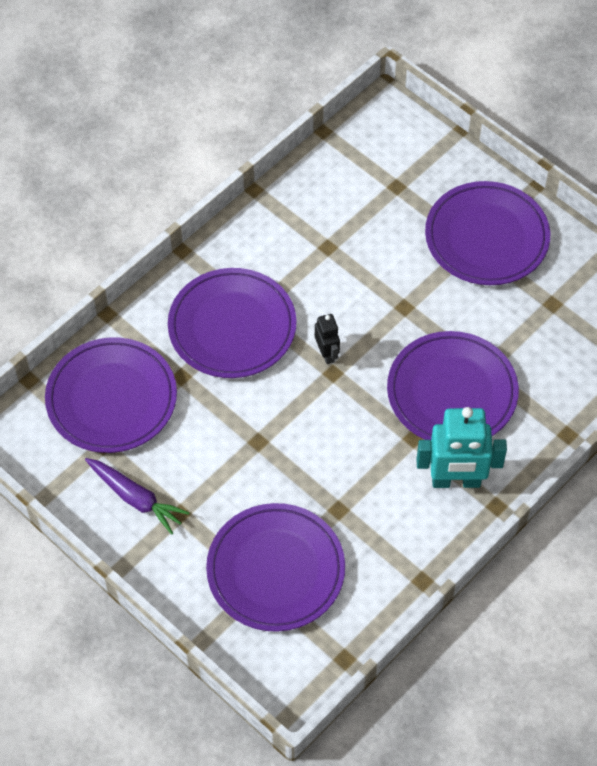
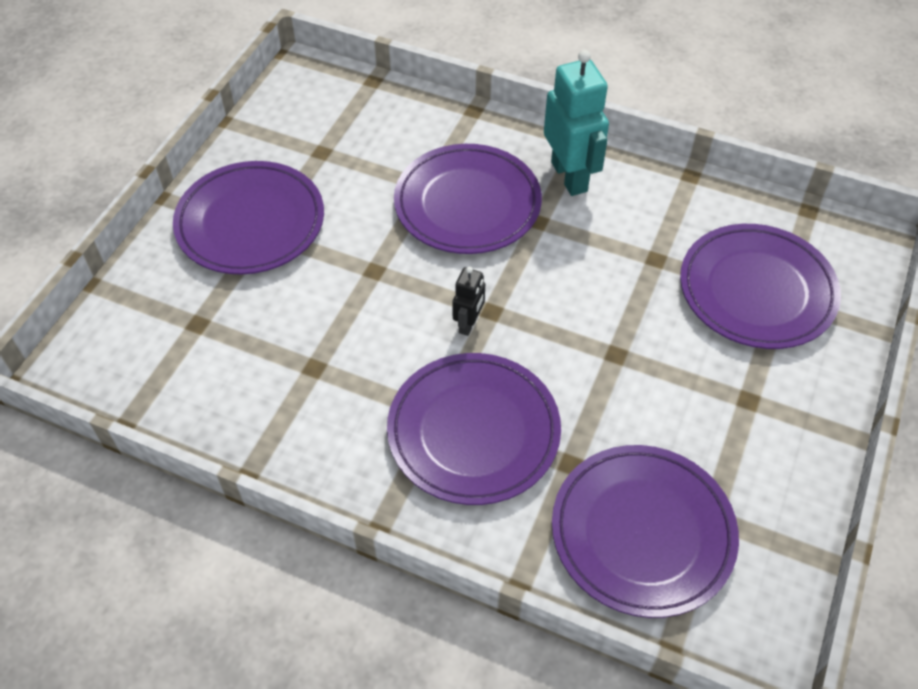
camera: 110 degrees left, 5 degrees down
purple carrot [85,458,190,535] -> none
black robot [315,314,340,364] -> black robot turned 150 degrees clockwise [453,267,485,336]

